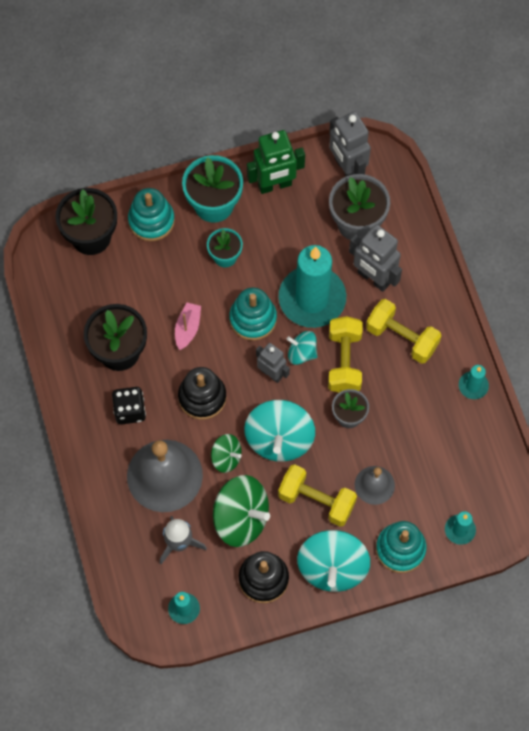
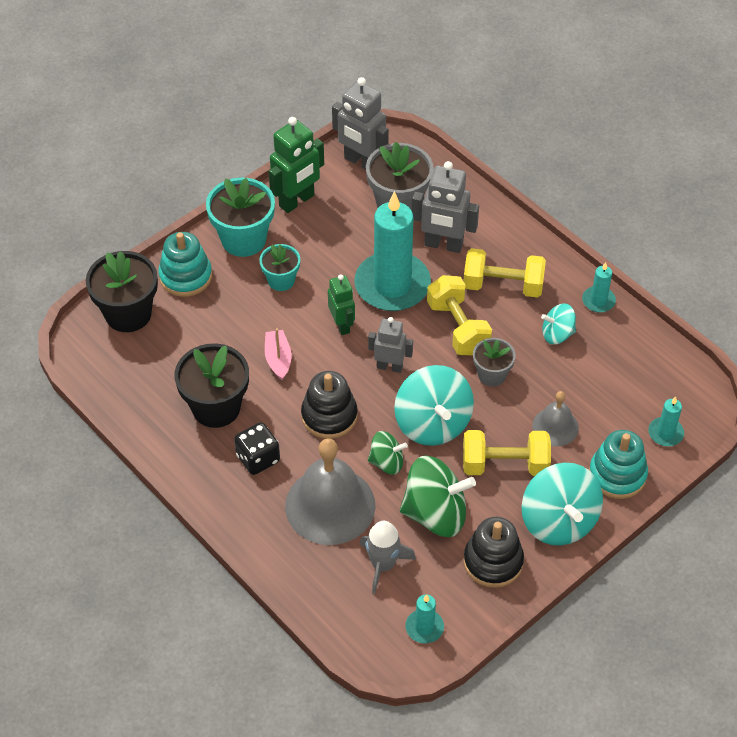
camera: 25 degrees left, 15 degrees down
turquoise stacking toy [229,287,277,341] -> green robot [328,274,355,335]
turquoise spinning top [287,331,317,365] -> turquoise spinning top moved to [541,304,576,344]

